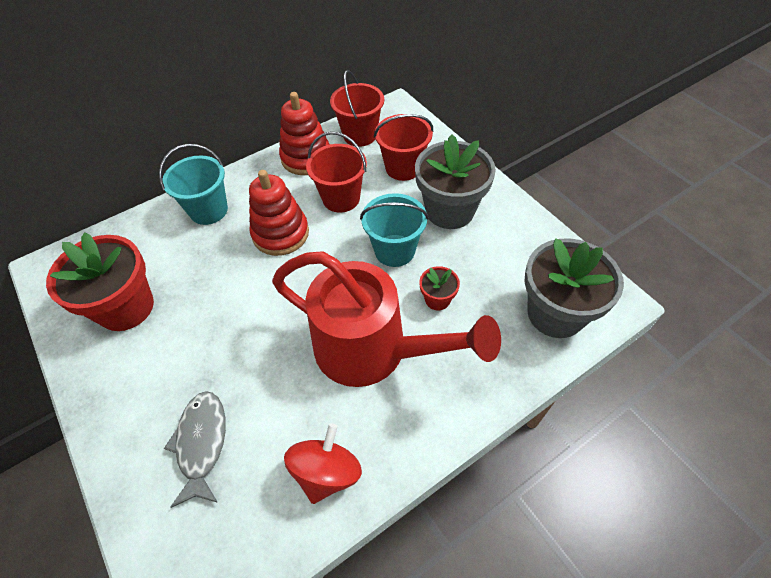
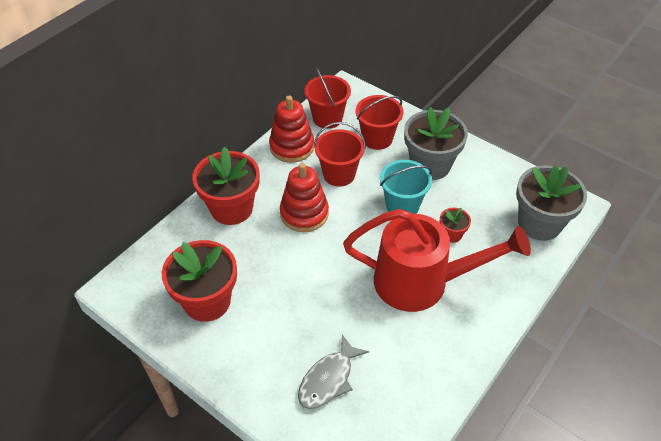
camera: 20 degrees left, 5 degrees down
turquoise bucket [159,144,228,225] -> red flower pot [192,147,260,225]
grey fish [164,391,226,508] -> grey fish turned 120 degrees counterclockwise [298,334,369,409]
red spinning top [284,423,362,504] -> none

